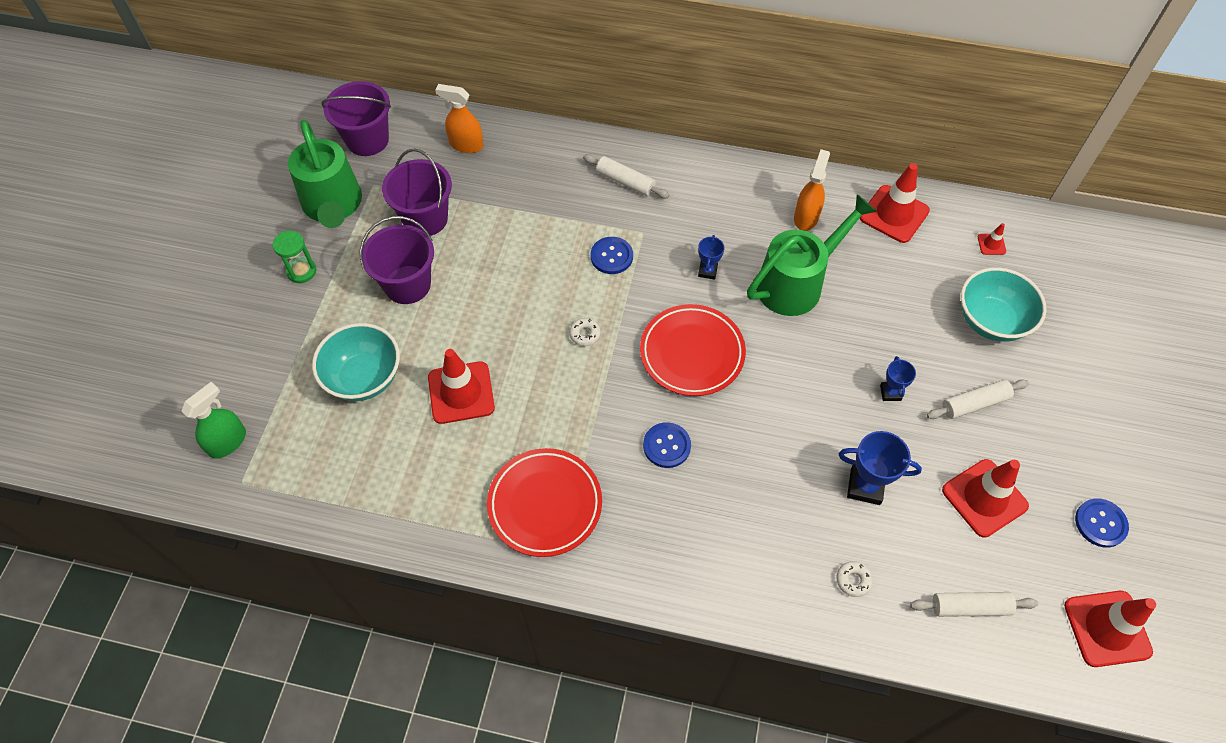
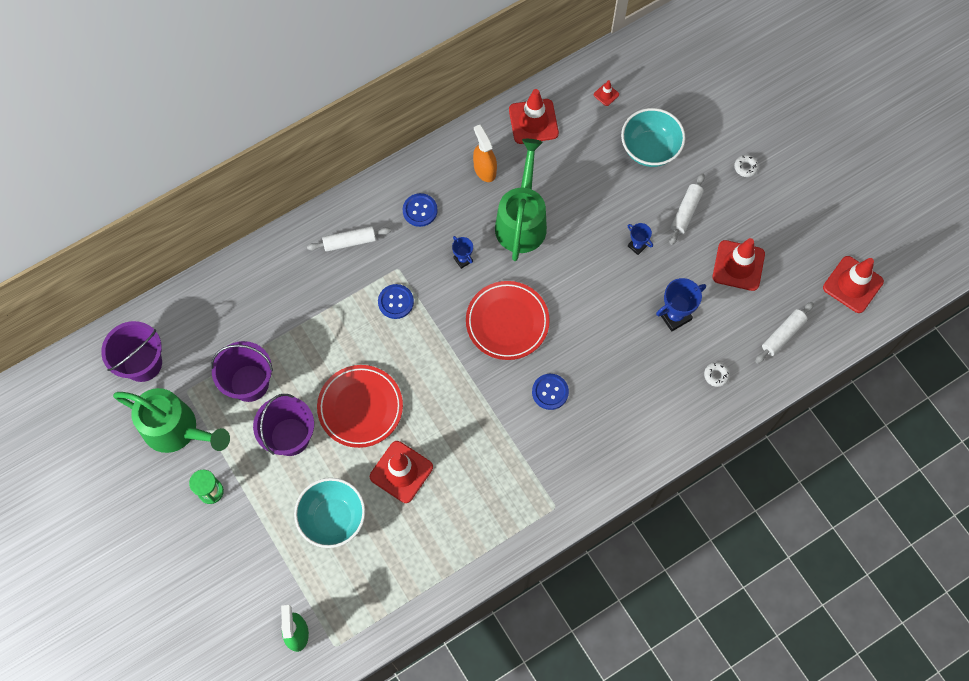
camera: 45 degrees left, 10 degrees up
orange spray bottle [435,84,484,153] -> none
red plate [487,448,602,557] -> red plate moved to [317,365,403,448]
white donut [569,318,601,346] -> white donut moved to [734,155,759,177]
blue button [1075,498,1129,548] -> blue button moved to [403,193,438,227]

